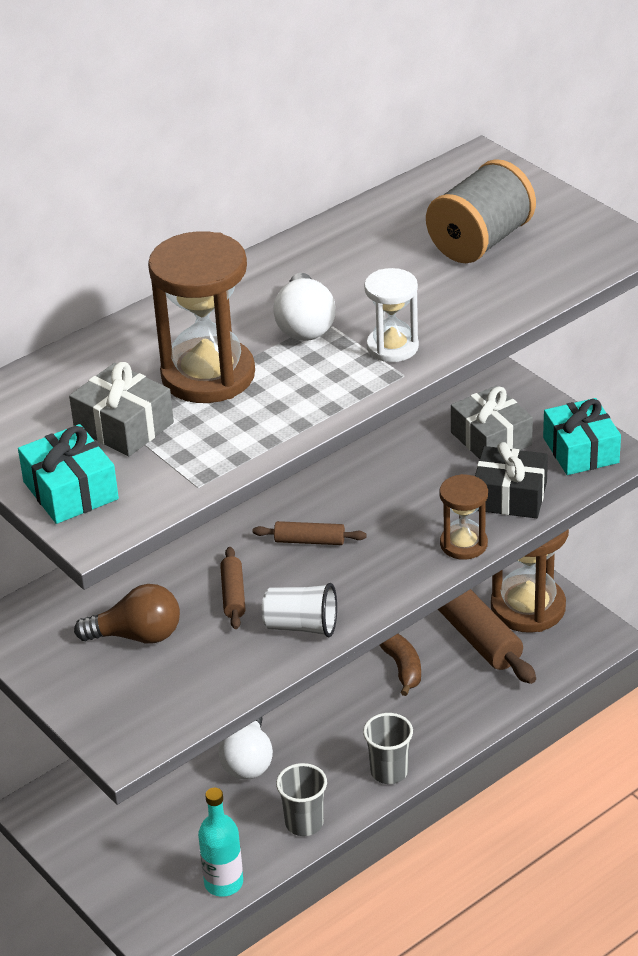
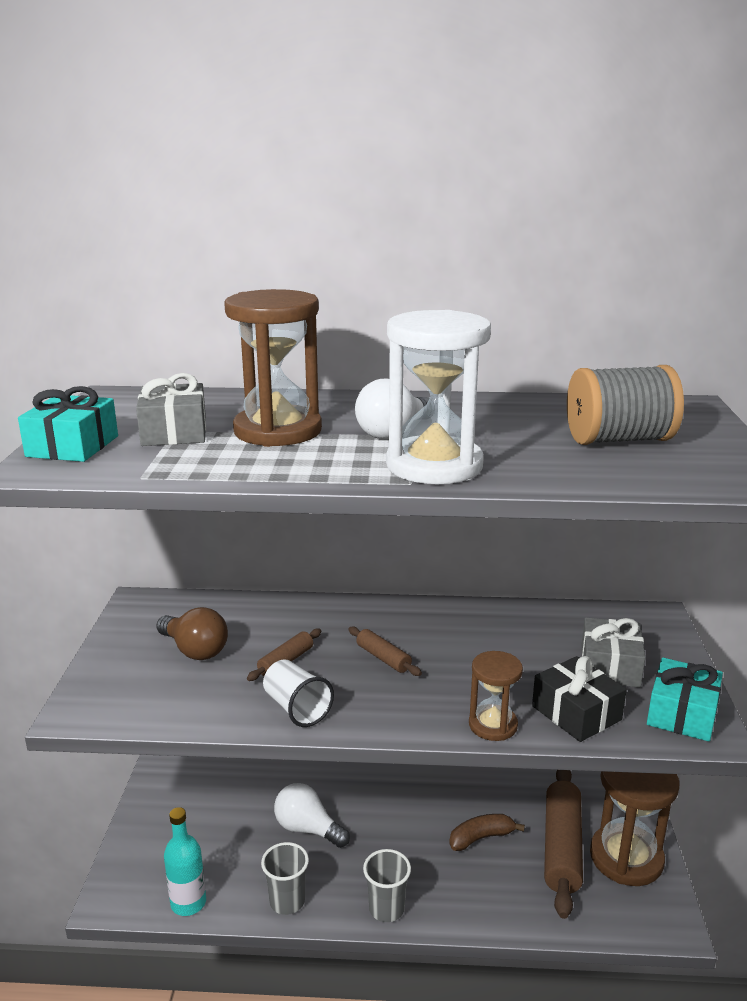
camera: 40 degrees right, 15 degrees down
white light bulb [218,717,273,780] -> white light bulb turned 75 degrees clockwise [274,783,350,848]
white hourglass [364,268,419,362] -> white hourglass [386,310,491,484], size x1.79
brown banana [379,634,421,696] -> brown banana turned 135 degrees counterclockwise [449,814,525,851]

